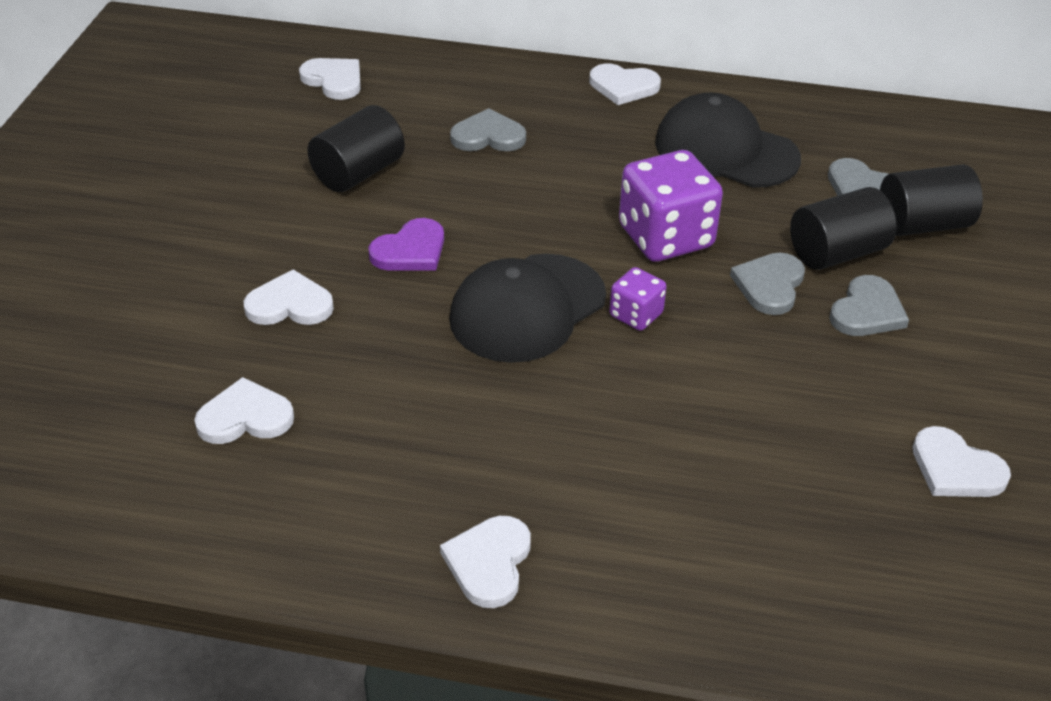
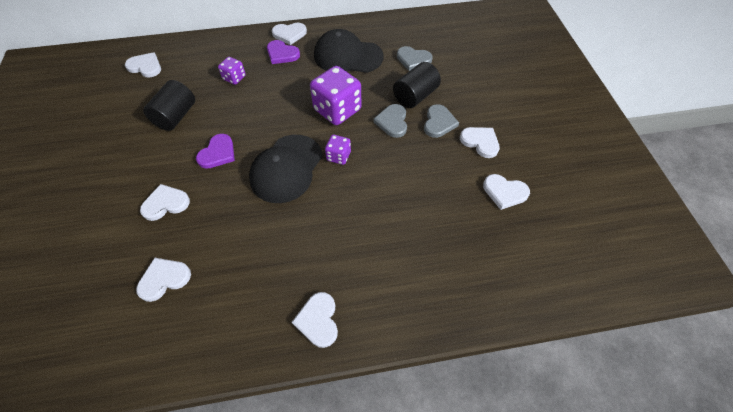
camera: 20 degrees left, 15 degrees up
grey heart [450,108,526,151] -> purple dice [218,57,246,85]
black cylinder [880,164,983,236] -> none
none -> purple heart [267,40,300,64]
none -> white heart [460,127,500,158]

